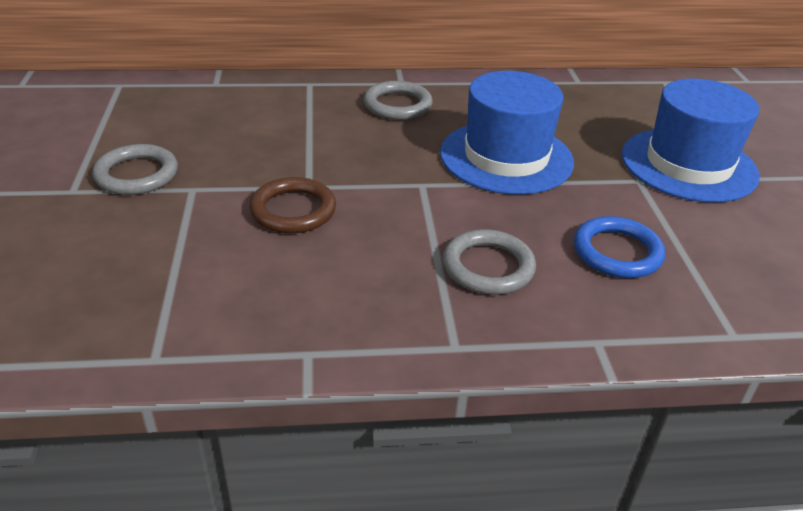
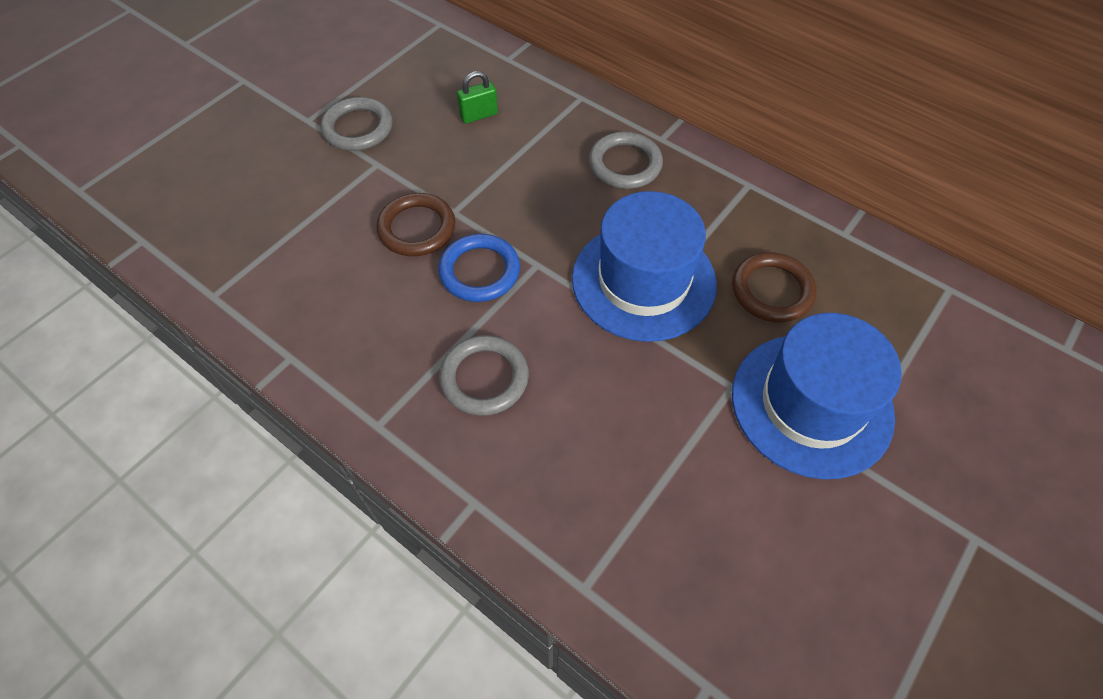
camera: 45 degrees right, 20 degrees up
blue ring [574,216,665,278] -> blue ring moved to [438,234,520,302]
none -> green padlock [457,71,498,124]
none -> brown ring [732,252,817,322]

